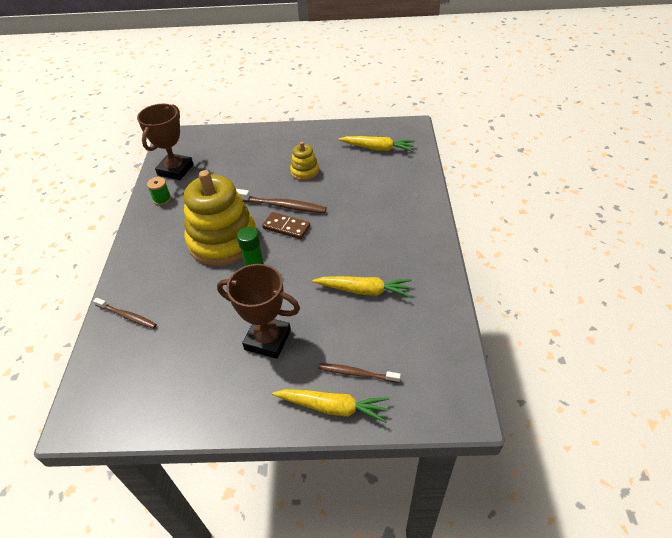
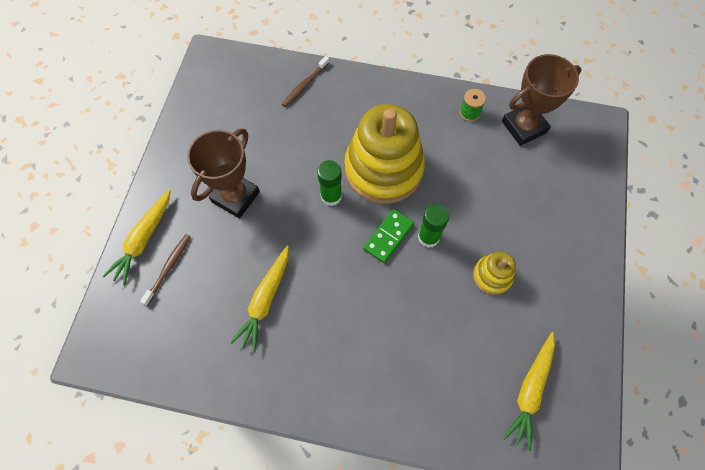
camera: 100 degrees right, 20 degrees up
brown trophy [137,104,194,180] -> brown trophy turned 60 degrees counterclockwise [502,54,581,146]
brown toothbrush [236,189,327,213] -> green glue stick [418,204,449,248]
brown domino [262,212,310,239] -> green domino [363,209,414,263]

